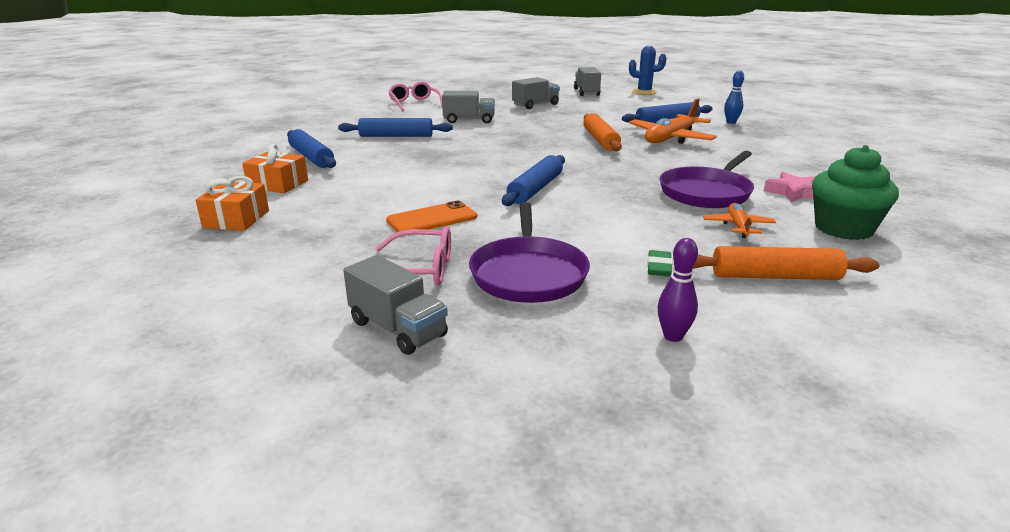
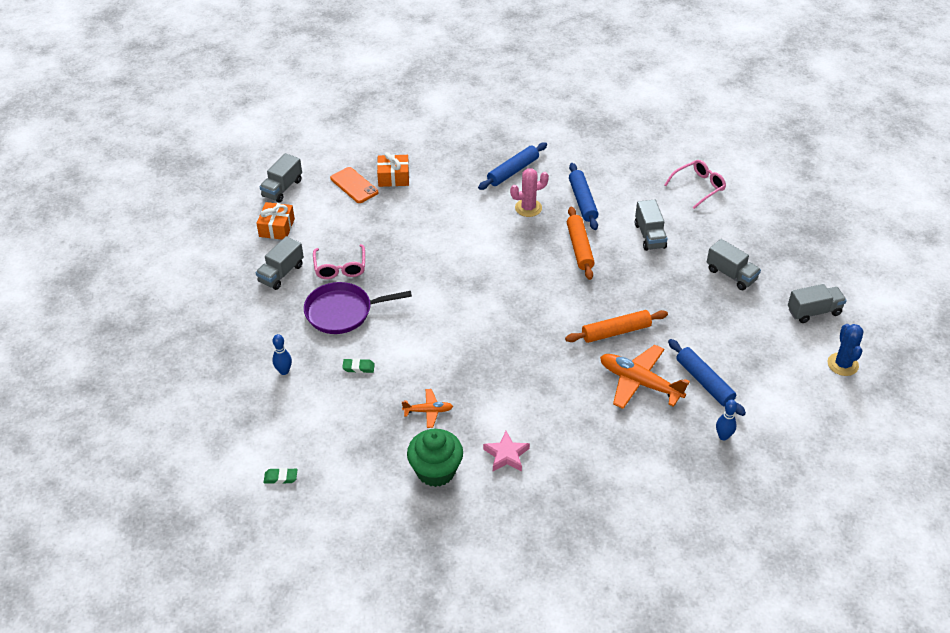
camera: 80 degrees right, 20 degrees up
orange gift [242,144,308,193] -> orange gift moved to [256,202,295,240]
orange phone [386,201,477,232] -> orange phone moved to [330,167,378,203]
blue rolling pin [502,155,565,206] -> none
purple bowling pin [657,238,698,342] -> blue bowling pin [272,334,292,375]
purple pan [660,151,754,208] -> none
orange rolling pin [693,246,880,280] -> orange rolling pin moved to [567,206,595,280]
none -> grey truck [260,153,302,203]
none -> green eraser [264,468,297,484]
none -> pink cactus [510,168,549,217]

